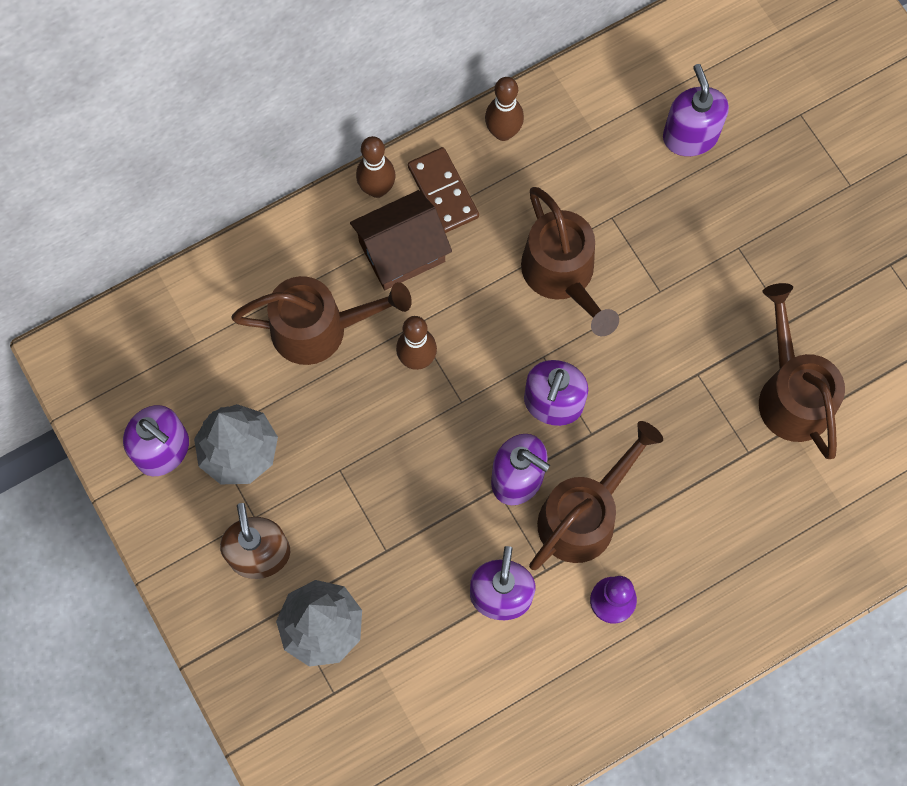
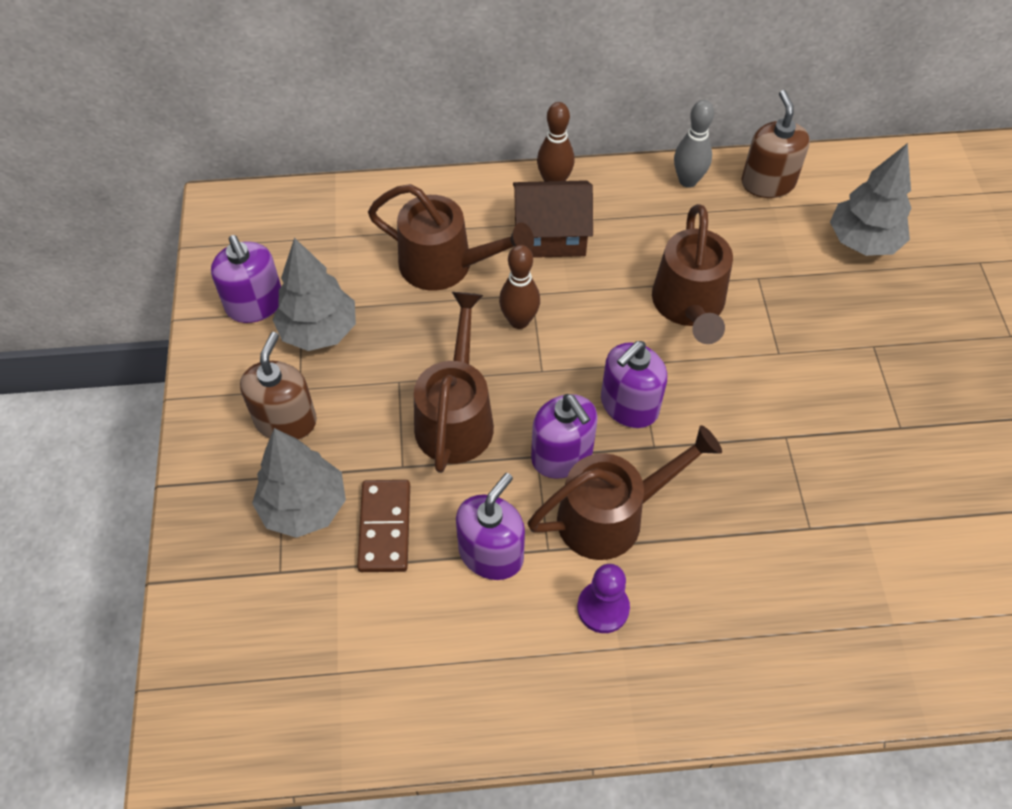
camera: 25 degrees right, 15 degrees down
brown domino [408,147,479,233] -> brown domino moved to [357,480,410,572]
brown bowling pin [485,77,524,141] -> grey bowling pin [674,100,714,188]
purple soap dispenser [663,64,729,156] -> grey tree [830,143,911,256]
brown watering can [759,283,845,459] -> brown watering can moved to [414,292,494,473]
none -> brown soap dispenser [741,90,810,198]

